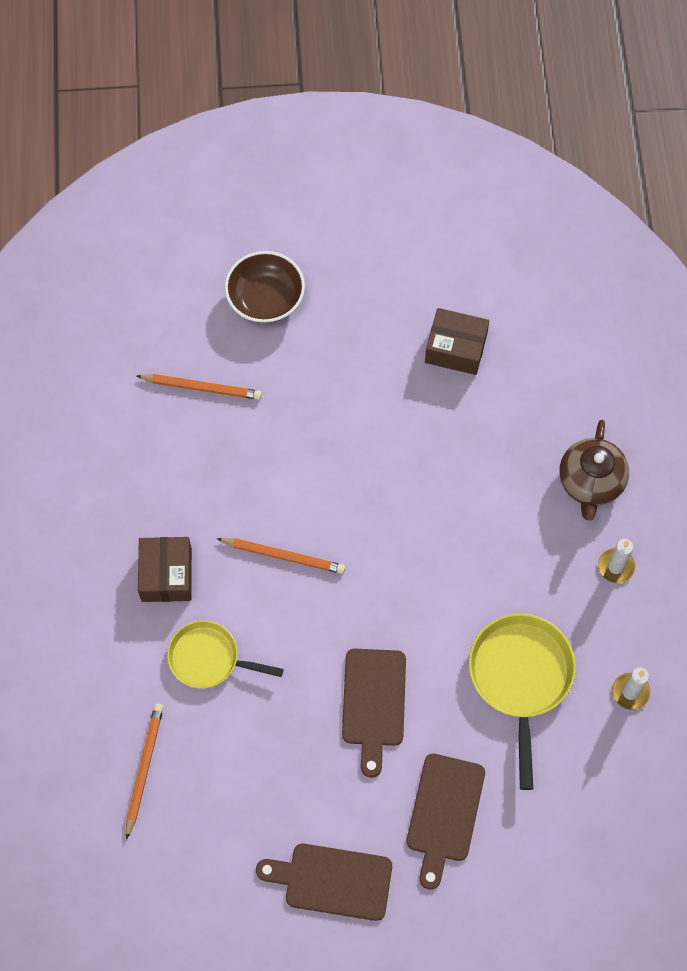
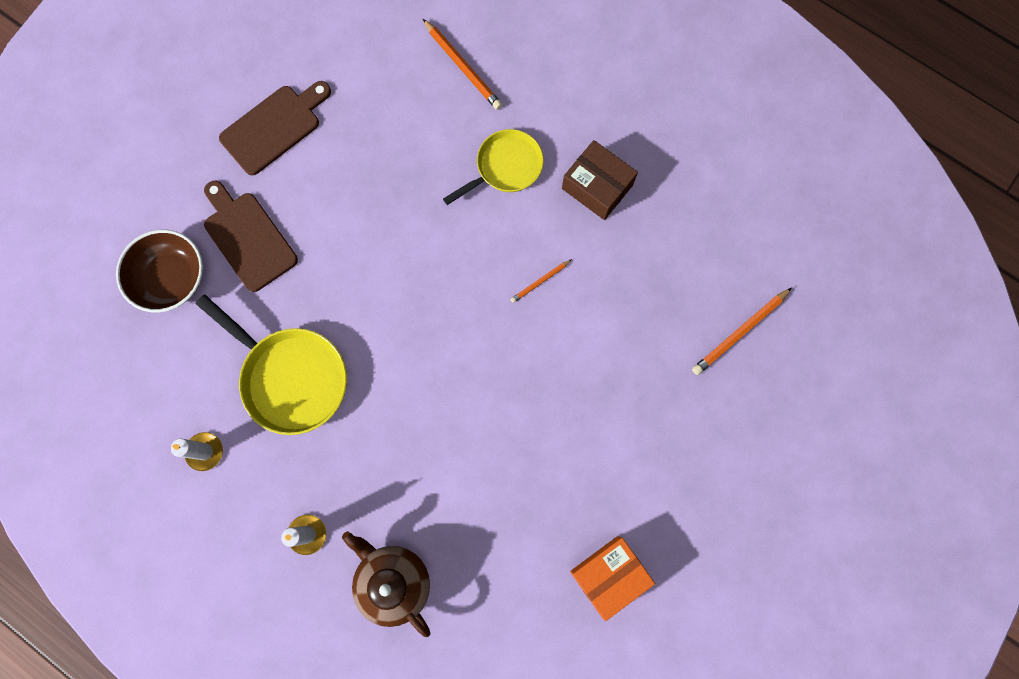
camera: 130 degrees right, 10 degrees up
orange pencil [216,538,345,574] -> orange pencil [511,259,572,303], size x0.57
brown bowl [225,251,305,323] -> brown bowl moved to [116,230,203,312]
brown cutting board [342,649,406,778] -> none
brown box [425,308,489,375] -> orange box [570,536,655,621]

